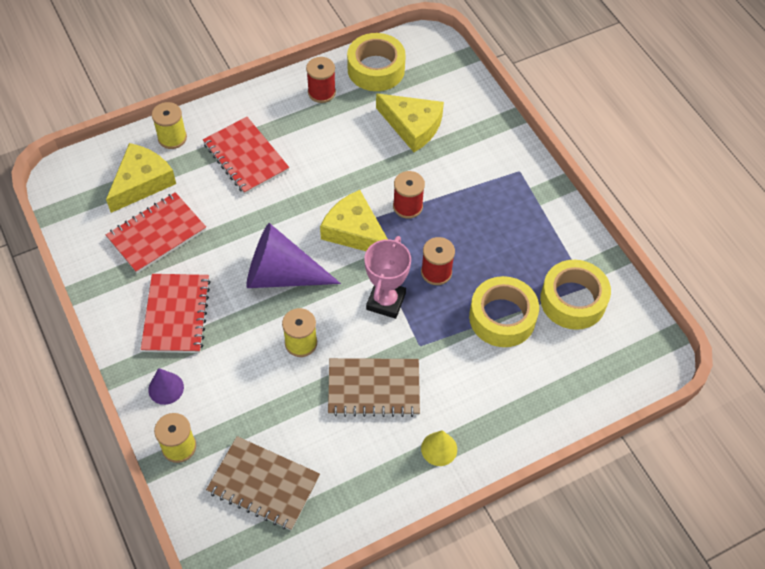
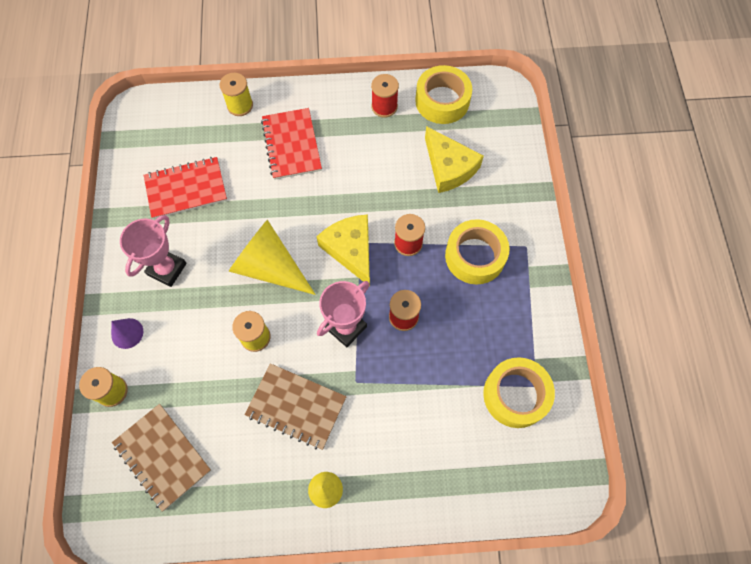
camera: 25 degrees right, 10 degrees up
yellow cheese [106,143,176,213] -> none
red notebook [141,274,211,353] -> pink trophy [120,215,187,287]
purple cone [246,223,341,288] -> yellow cone [228,220,316,295]
yellow tape [469,276,539,347] -> yellow tape moved to [445,219,509,285]

